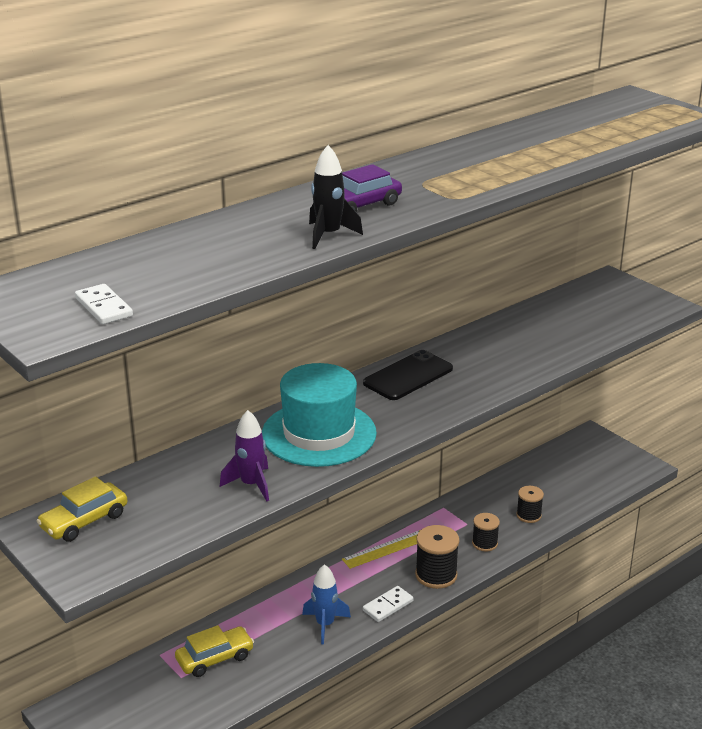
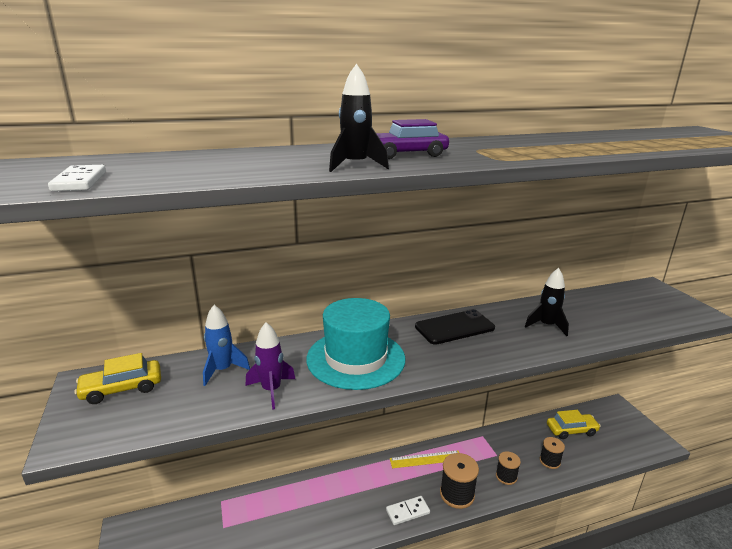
camera: 20 degrees right, 5 degrees down
yellow car [175,625,254,677] -> yellow car moved to [547,410,601,439]
blue rocket [302,564,351,644] -> blue rocket moved to [203,305,250,386]
none -> black rocket [525,268,569,336]

